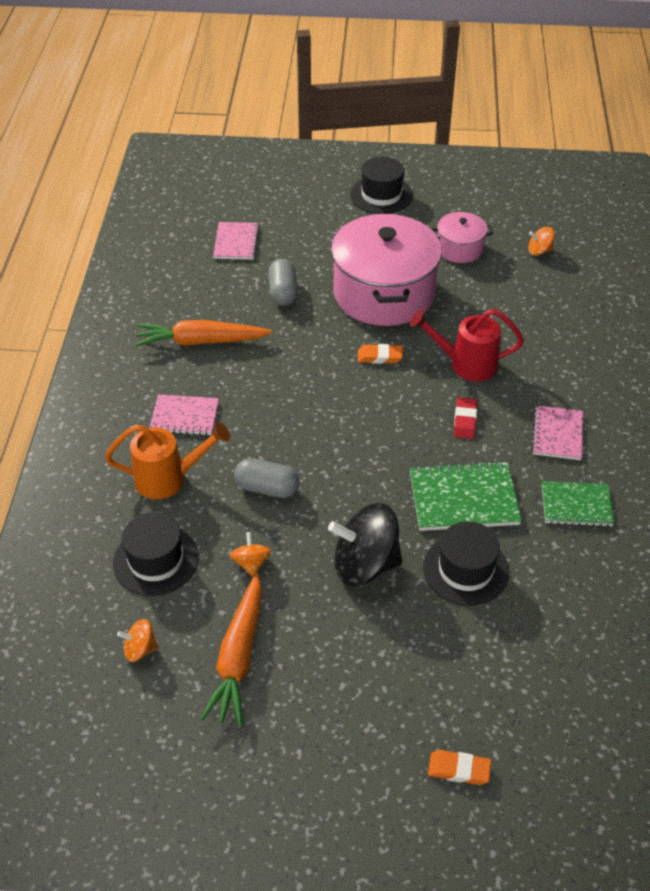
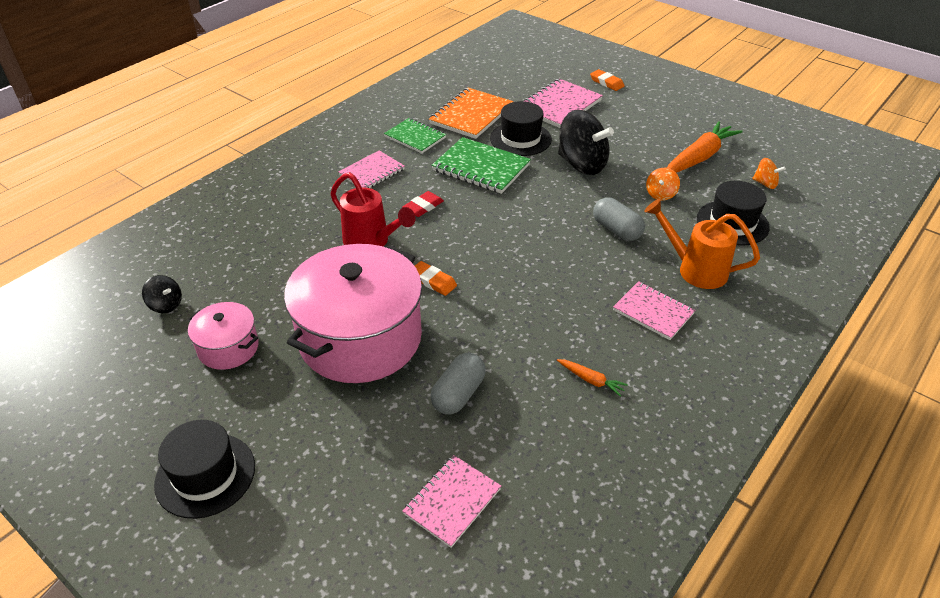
camera: 145 degrees left, 5 degrees down
orange carrot [135,320,272,347] -> orange carrot [557,359,628,397], size x0.45
orange spinning top [528,227,554,255] -> black spinning top [142,275,182,313]
none -> orange notebook [429,88,513,139]
none -> pink notebook [524,79,603,128]

